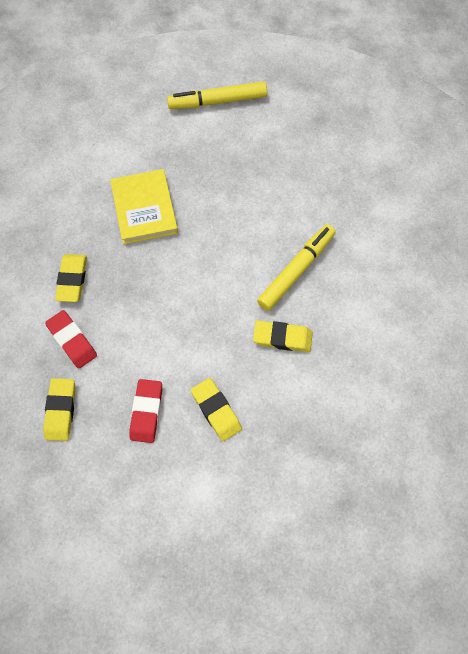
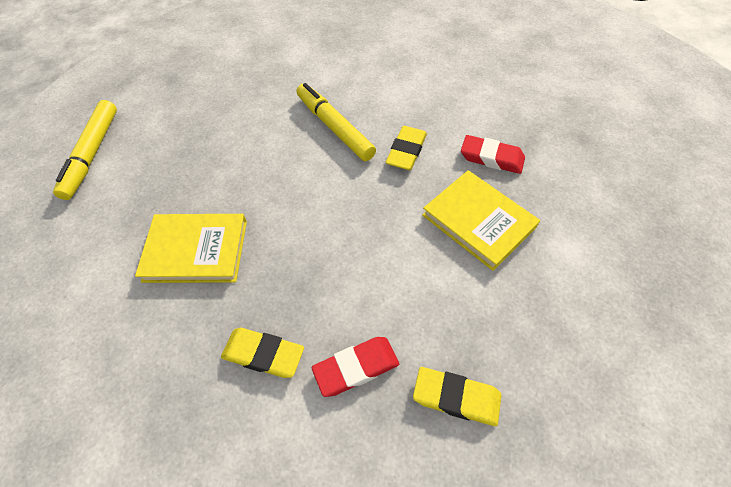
camera: 75 degrees left, 10 degrees down
red eraser [130,379,162,443] -> red eraser moved to [461,135,525,174]
yellow eraser [191,378,242,441] -> yellow book [422,170,540,271]

